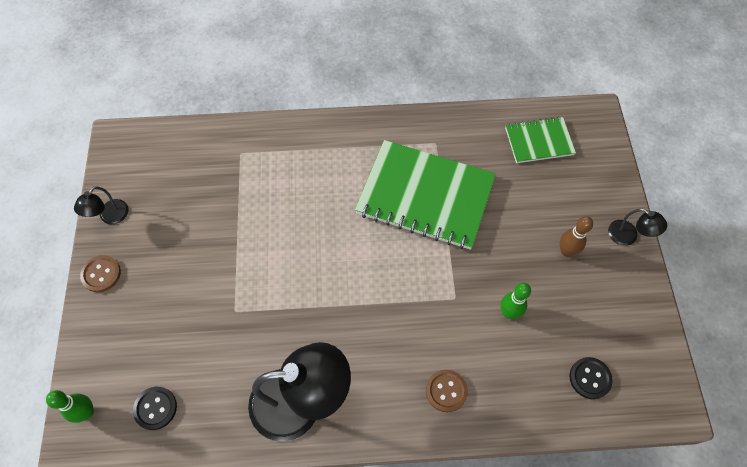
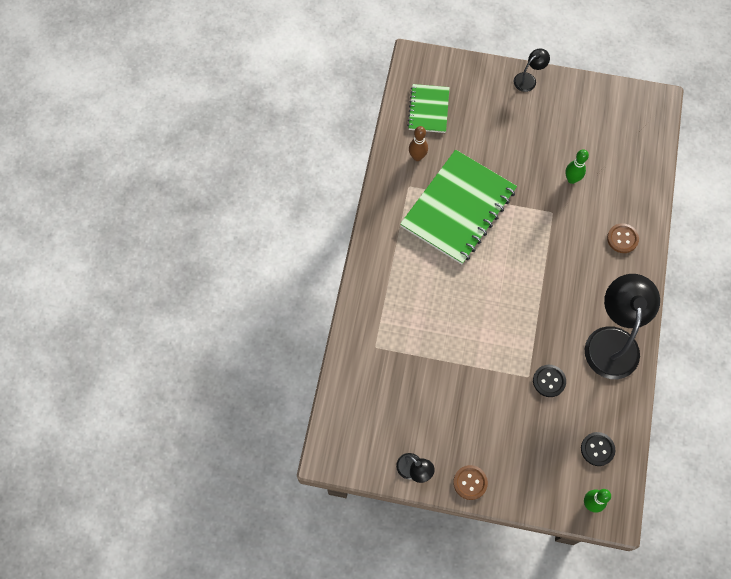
camera: 75 degrees left, 5 degrees up
brown bowling pin [560,216,593,257] -> brown bowling pin moved to [409,126,428,161]
black button [570,357,613,399] -> black button moved to [533,365,566,397]

